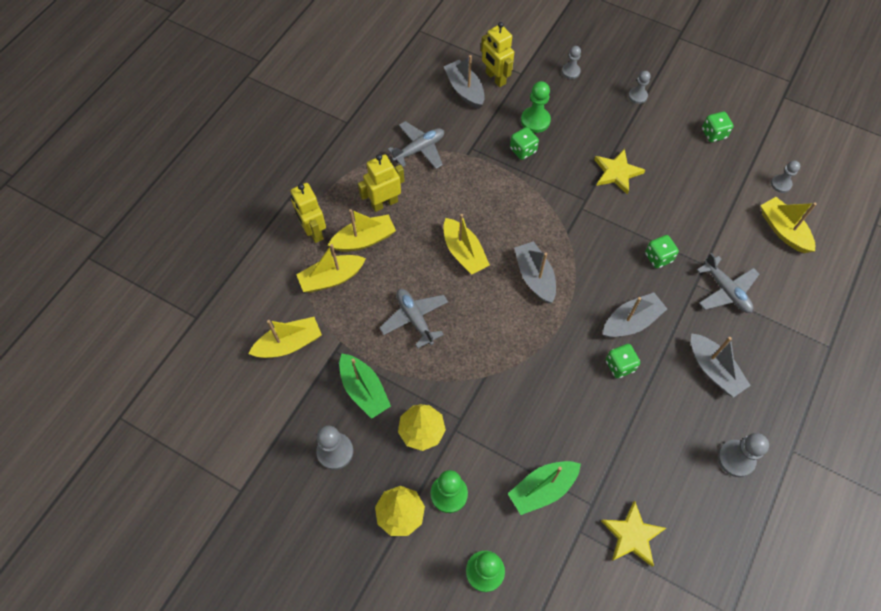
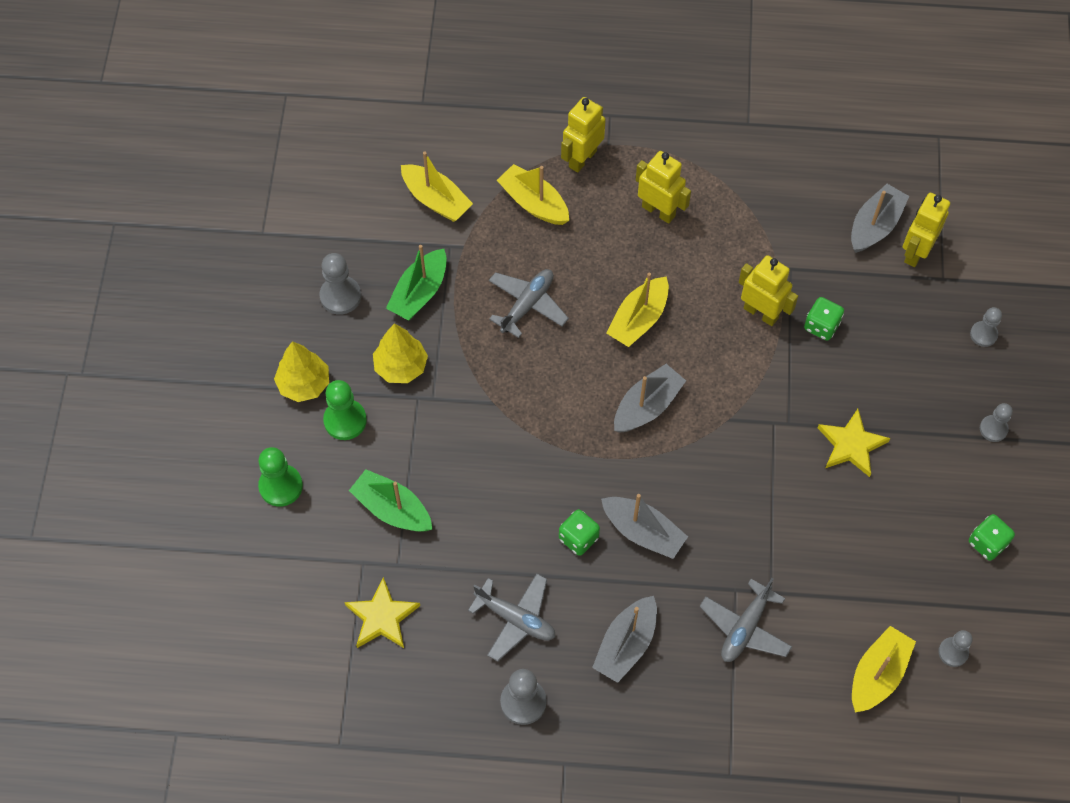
camera: 65 degrees right, 0 degrees up
yellow boat [328,209,396,252] -> none
grey plane [388,121,444,169] -> grey plane moved to [468,574,556,661]
green pawn [521,81,551,133] -> none
green dice [645,235,679,268] -> none
none -> yellow robot [739,255,798,326]

